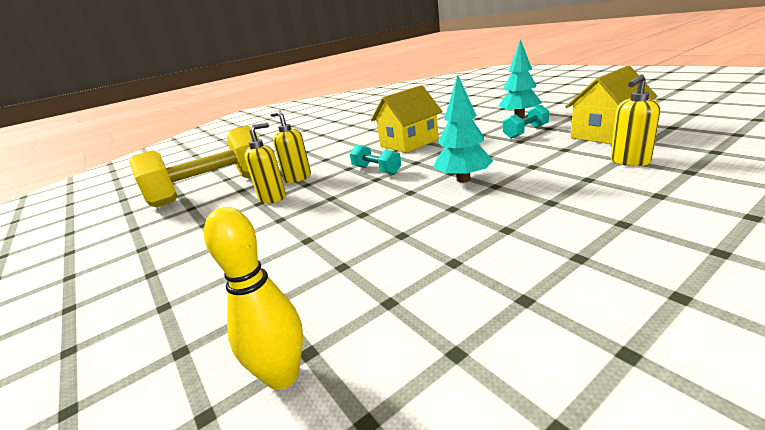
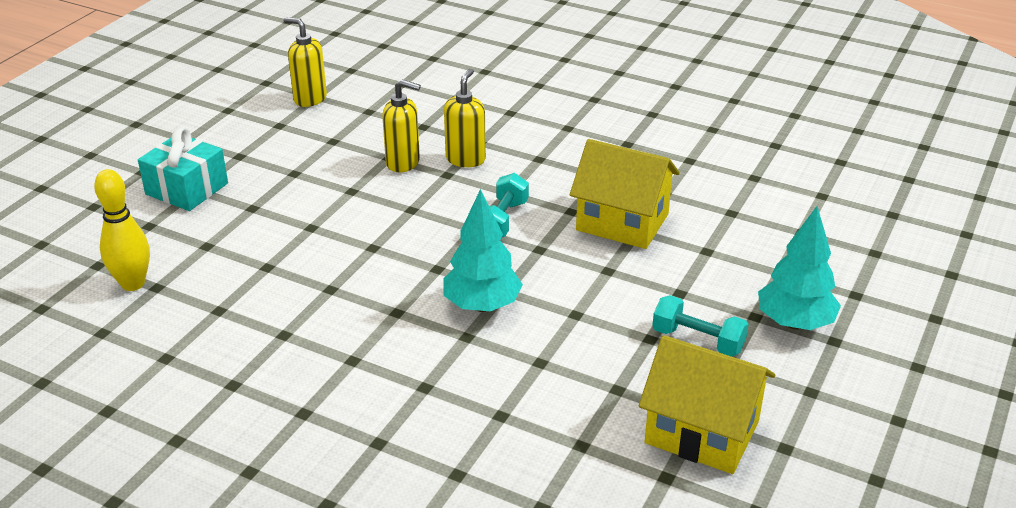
camera: 60 degrees right, 10 degrees up
yellow dumbbell [129,126,259,207] -> none
yellow soap dispenser [610,74,660,166] -> yellow soap dispenser moved to [283,17,327,107]
none -> turquoise gift [138,127,228,211]

